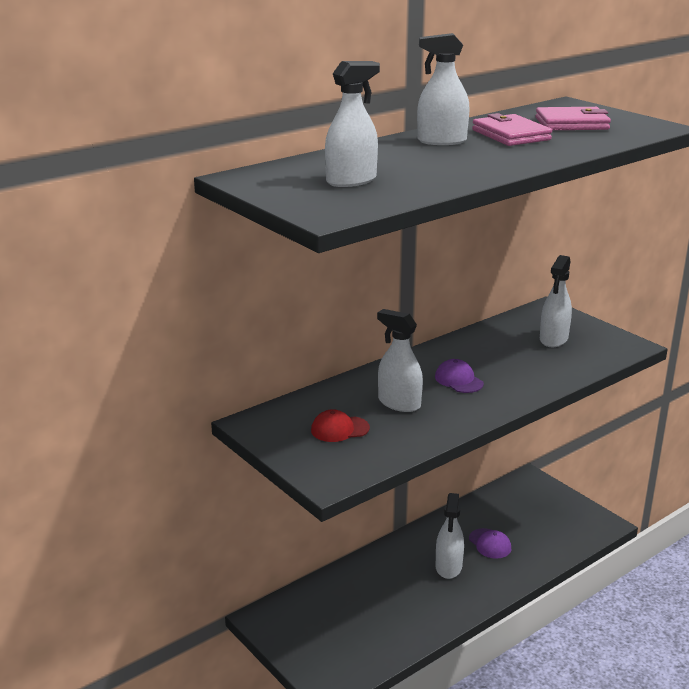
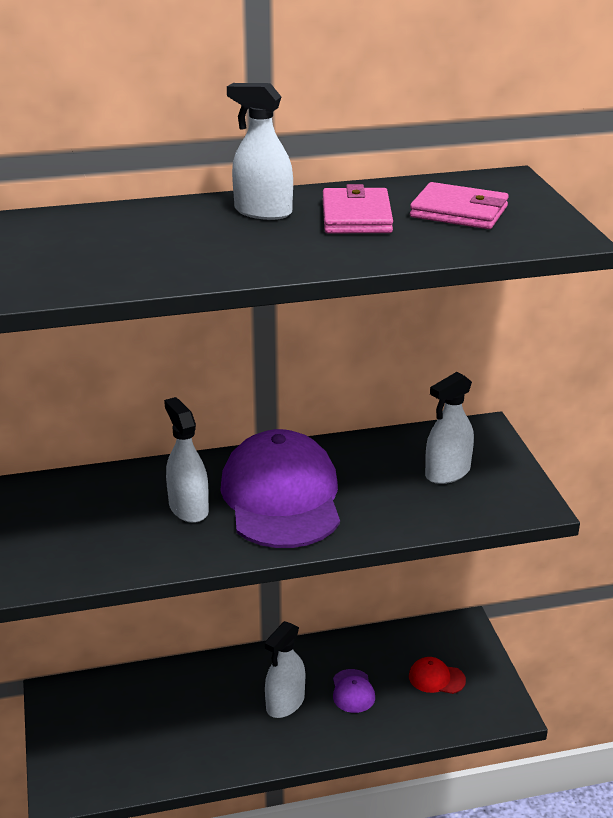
camera: 25 degrees right, 5 degrees up
red cap [311,409,370,442] -> red cap moved to [409,657,466,694]
white spray bottle [325,61,380,187] -> none
purple cap [435,359,484,393] -> purple cap [220,429,340,548], size x2.47

